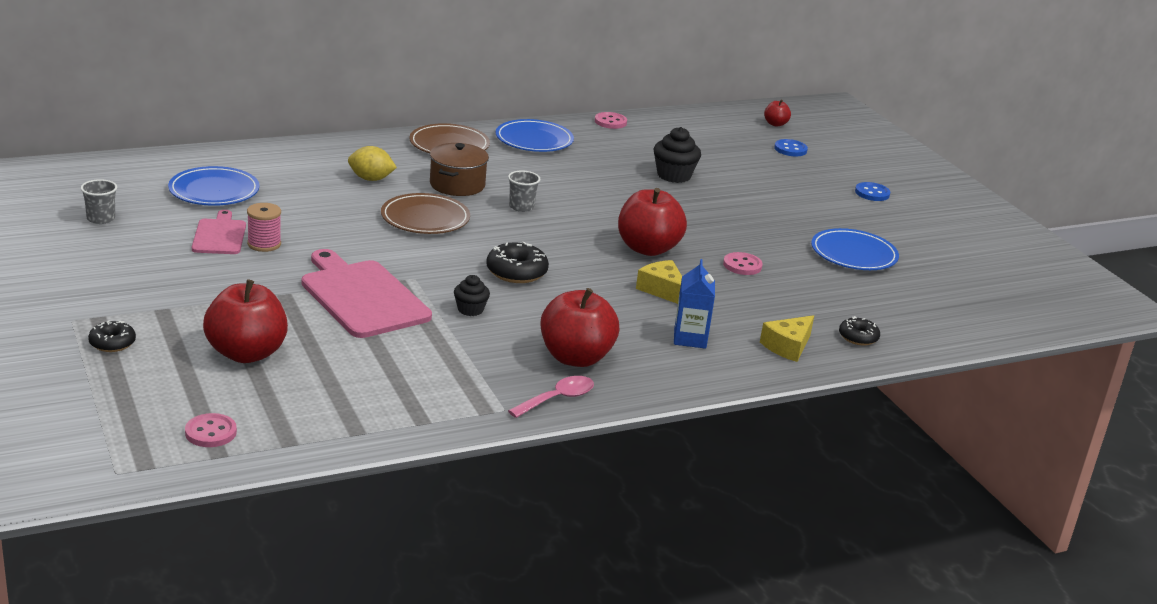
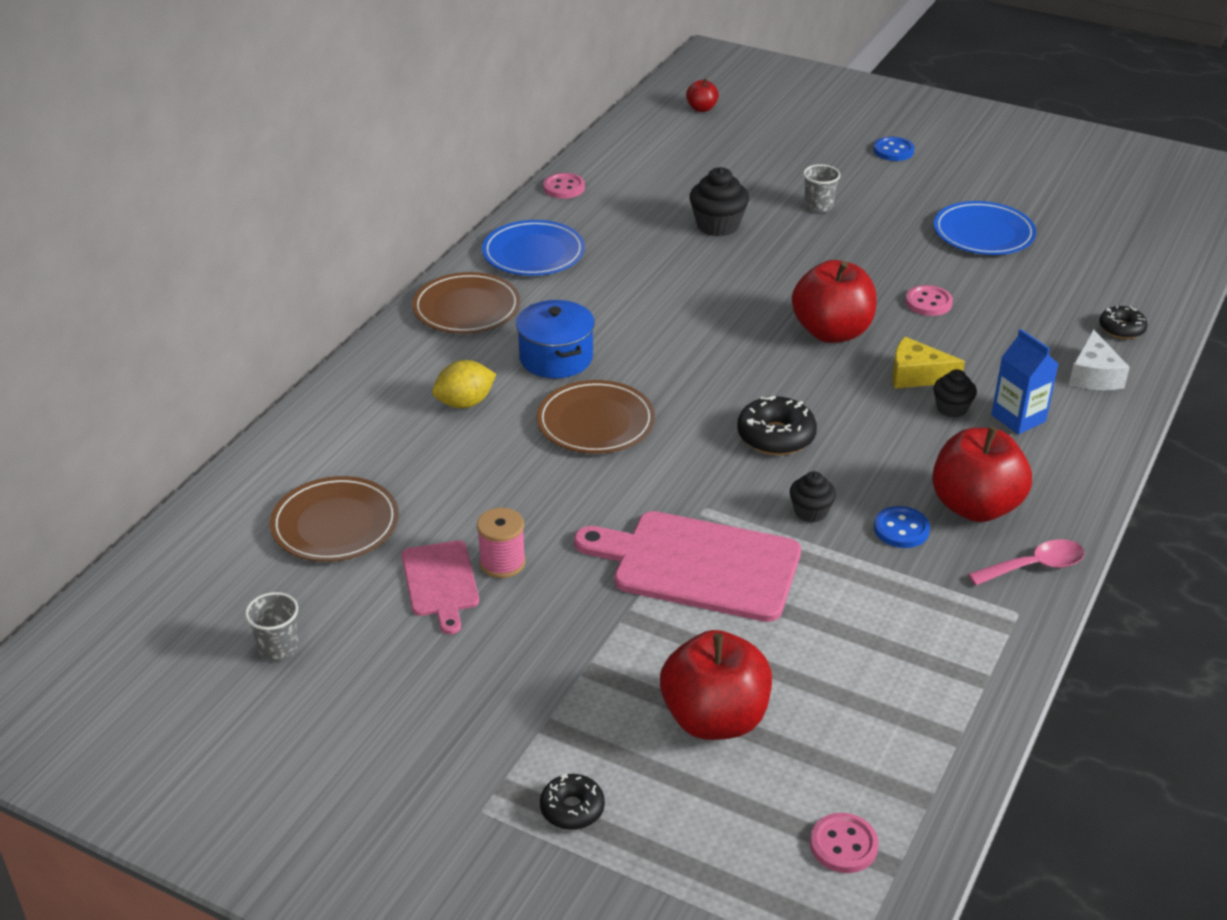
camera: 35 degrees left, 10 degrees up
blue plate [168,166,259,206] -> brown plate [270,476,399,562]
pink cutting board [192,210,246,254] -> pink cutting board turned 150 degrees counterclockwise [402,540,479,634]
brown pot [430,143,489,196] -> blue pot [516,300,595,378]
grey cup [508,171,540,212] -> grey cup moved to [803,164,840,213]
pink spoon [508,376,594,418] -> pink spoon turned 60 degrees clockwise [968,539,1085,586]
yellow cheese [760,315,814,362] -> white cheese [1069,329,1130,390]
blue button [774,139,808,156] -> blue button moved to [874,506,930,548]
none -> black cupcake [933,369,977,418]

